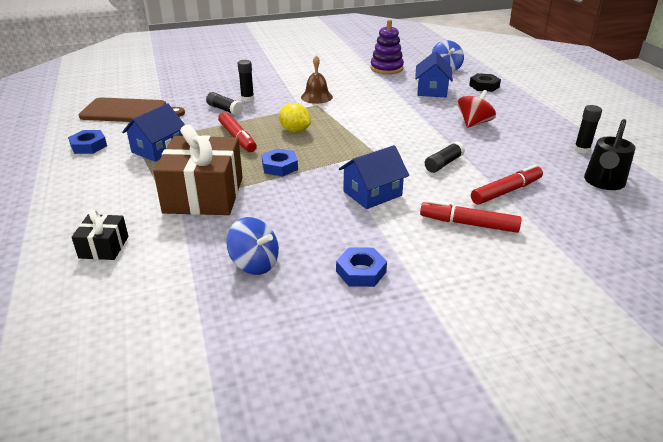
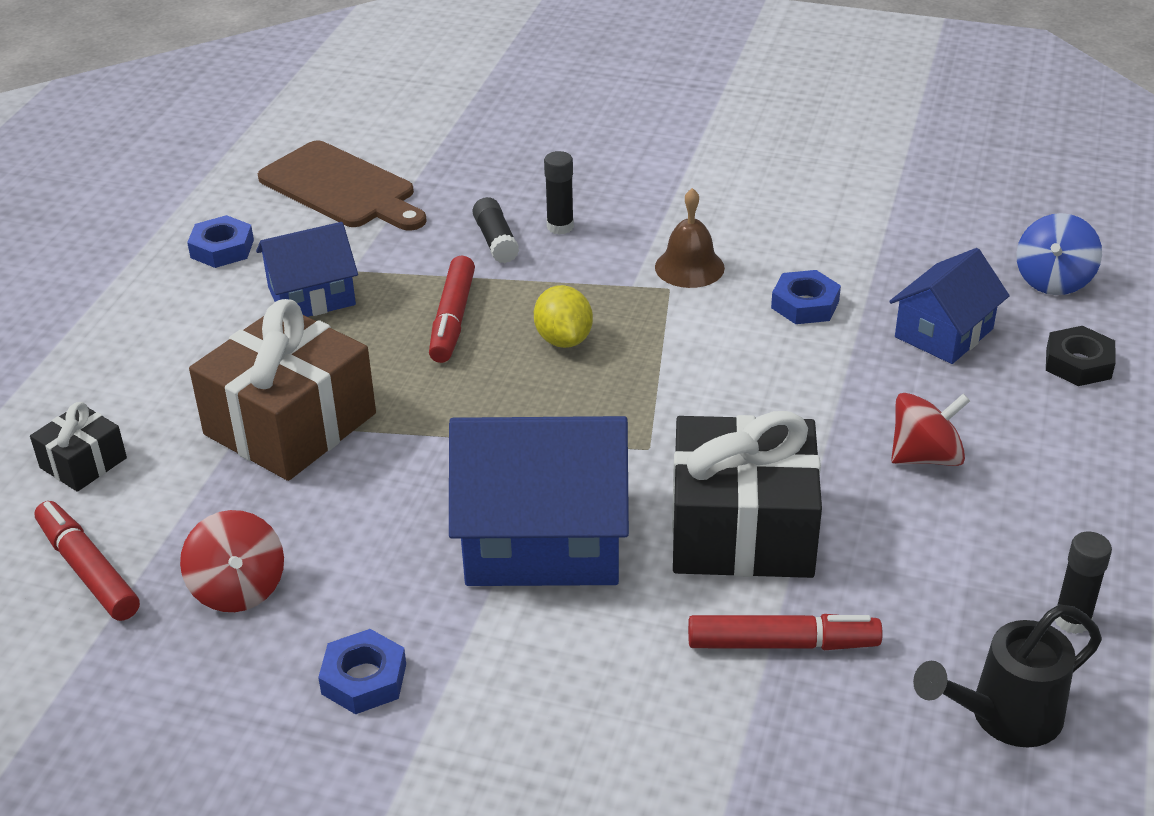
camera: 35 degrees right, 5 degrees up
blue spinning top [226,217,279,275] -> red spinning top [180,510,284,612]
blue nut [261,148,298,177] -> blue nut moved to [771,270,841,324]
blue house [339,145,409,209] -> blue house [449,416,629,586], size x1.69
purple stacking toy [370,19,404,74] -> none
red marker [420,200,522,233] -> red marker moved to [34,501,140,621]
black glue stick [425,141,465,173] -> black gift [672,411,822,578]

